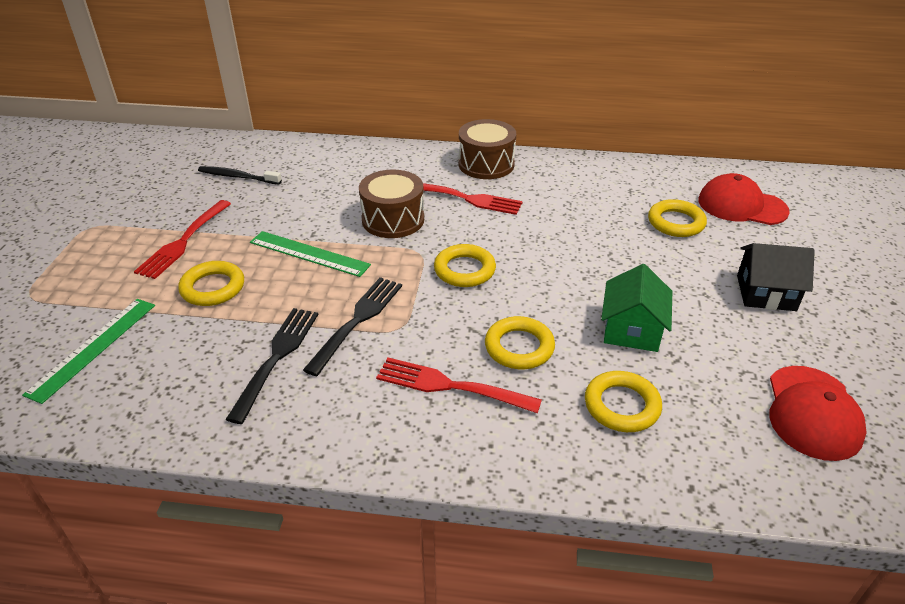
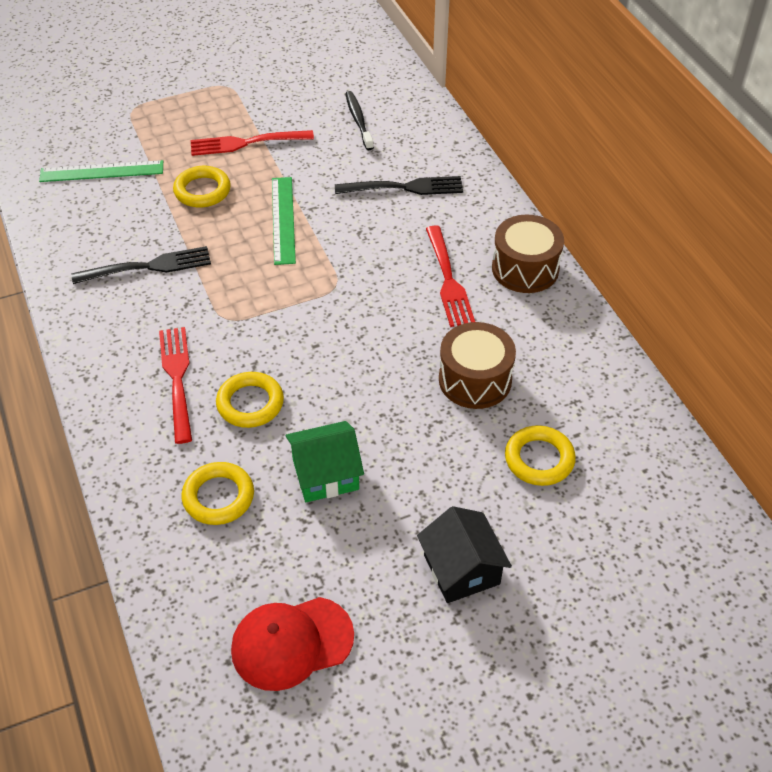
camera: 60 degrees right, 10 degrees up
black fork [303,277,402,376] -> black fork moved to [335,176,463,195]
brown drum [359,169,424,238] -> brown drum moved to [439,322,516,409]
yellow ring [434,244,496,287] -> none
red cap [698,173,790,225] -> none

